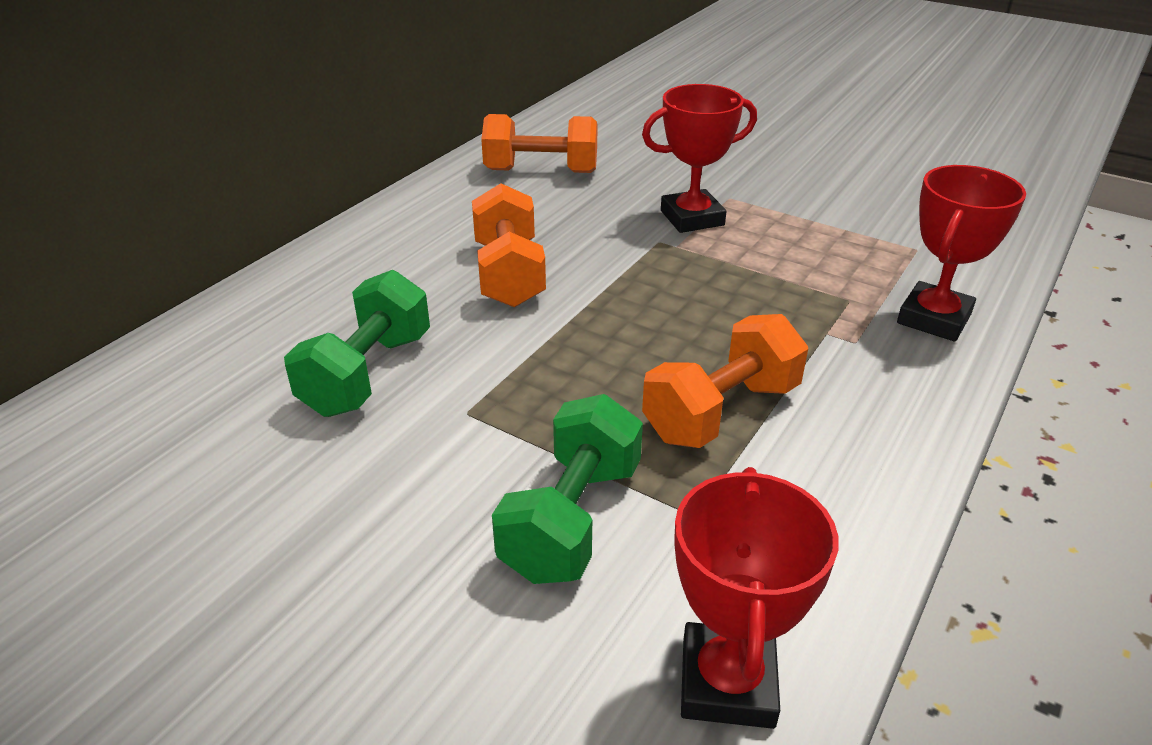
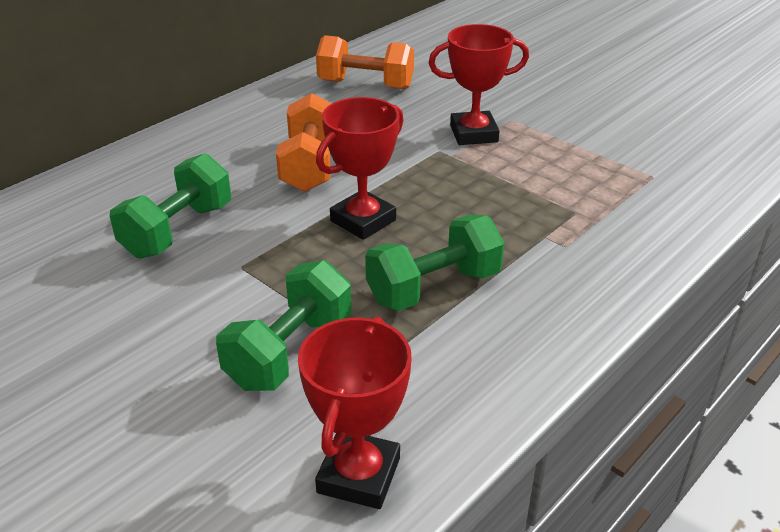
camera: 10 degrees right, 0 degrees up
orange dumbbell [642,314,808,448] -> green dumbbell [365,215,504,311]
red trophy [897,165,1026,342] -> red trophy moved to [316,97,404,240]

